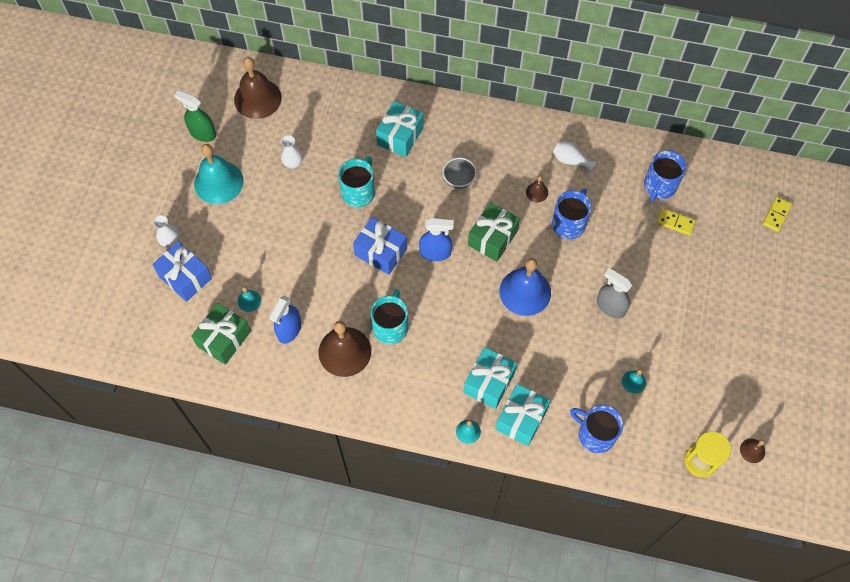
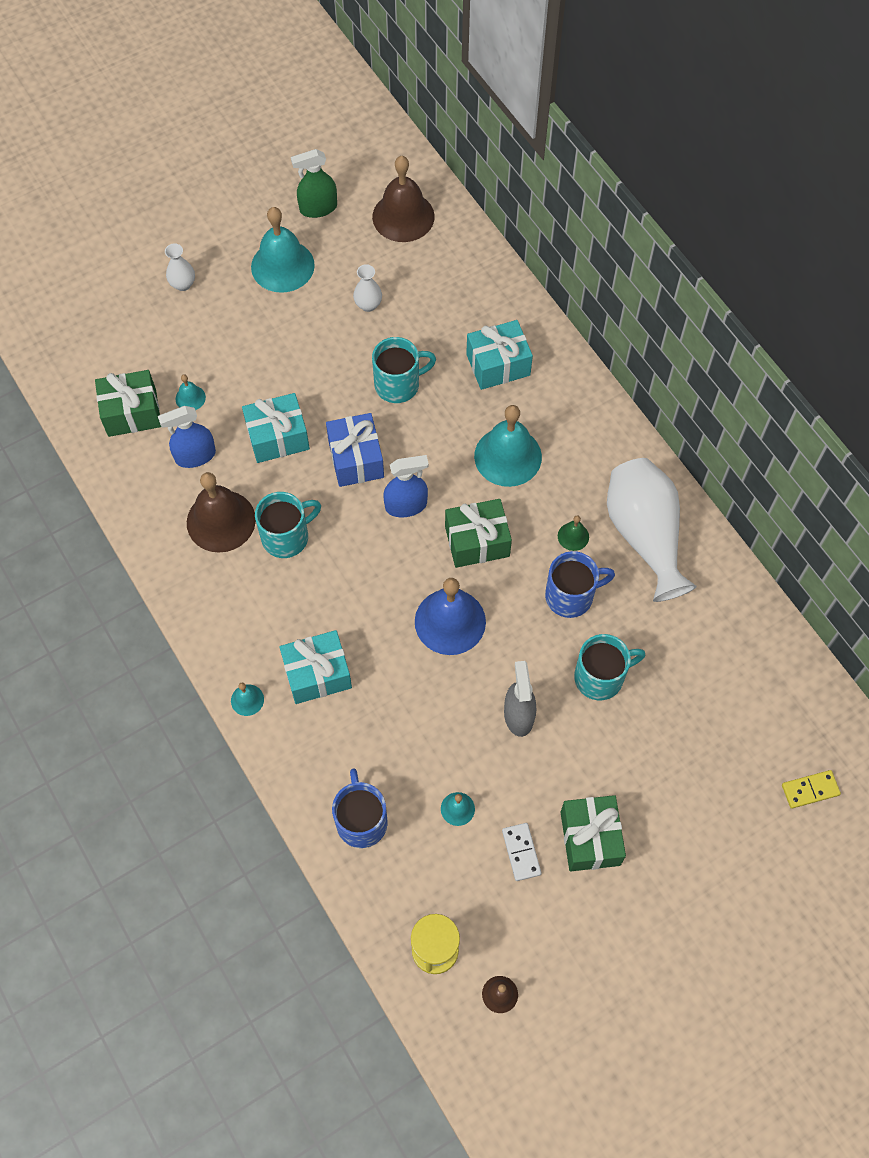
camera: 45 degrees right, 0 degrees up
blue gift [152,241,212,302] -> none
green spray bottle [174,90,216,142] -> green spray bottle turned 90 degrees counterclockwise [291,149,337,218]
blue spray bottle [419,218,454,261] -> blue spray bottle turned 60 degrees counterclockwise [383,455,429,517]
grey bowl [443,158,477,189] -> turquoise bell [474,405,542,487]
turquoise gift [495,384,551,446] -> turquoise gift moved to [242,393,310,463]
brown bell [526,176,548,202] -> green bell [558,515,589,551]
white vase [553,141,596,173] -> white vase [607,458,697,602], size x2.29
blue mug [644,150,686,202] -> none
yellow domino [657,208,696,236] -> none
none -> white domino [502,823,541,881]
none -> green gift [560,795,626,871]
none -> turquoise mug [574,634,645,700]

